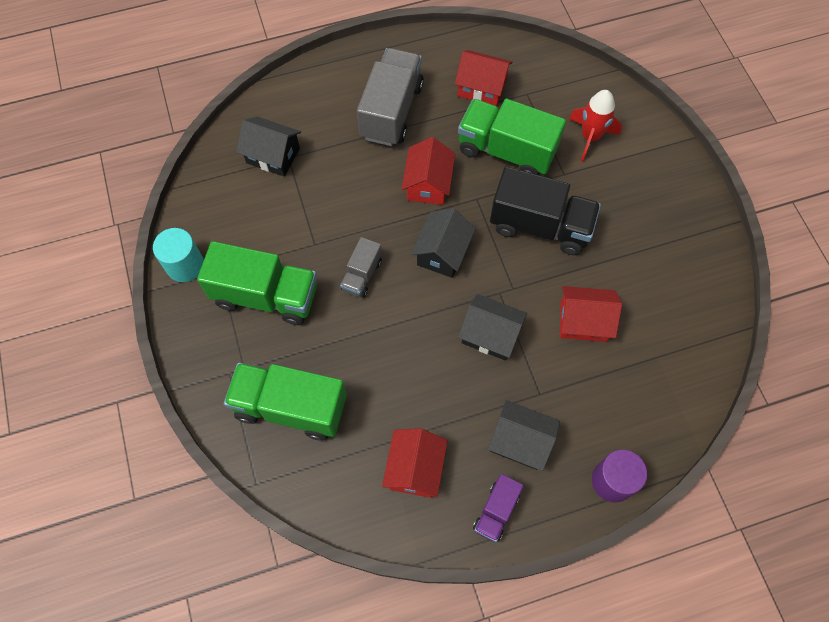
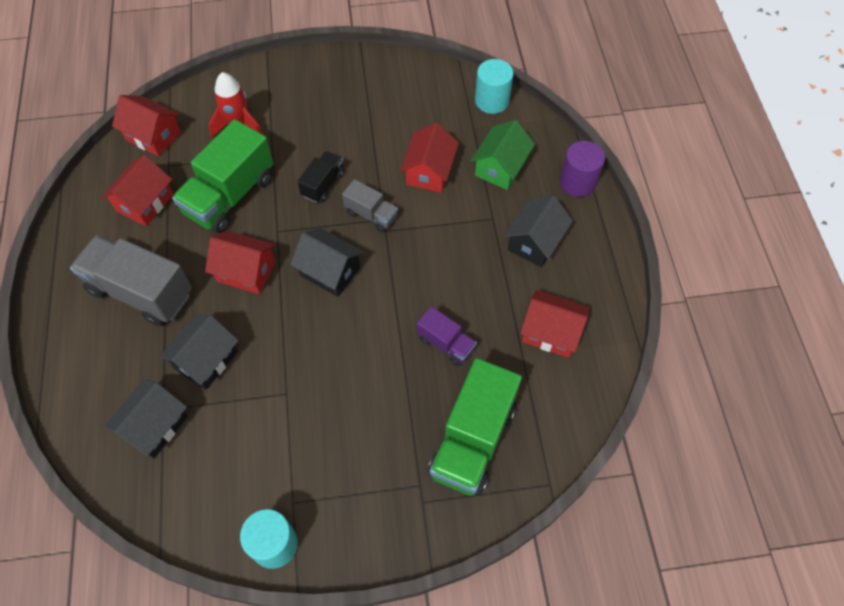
camera: 80 degrees left, 5 degrees down
green truck [197,241,317,325] -> none
grey truck [340,237,382,298] -> grey truck moved to [342,179,398,232]
black house [458,294,527,361] -> black house moved to [159,314,239,390]
purple truck [473,474,524,542] -> purple truck moved to [417,306,477,366]
black truck [490,167,601,255] -> black truck [297,151,344,203], size x0.52
none -> red house [112,95,181,157]
none -> green house [471,120,535,190]
none -> turquoise cylinder [475,59,513,114]

